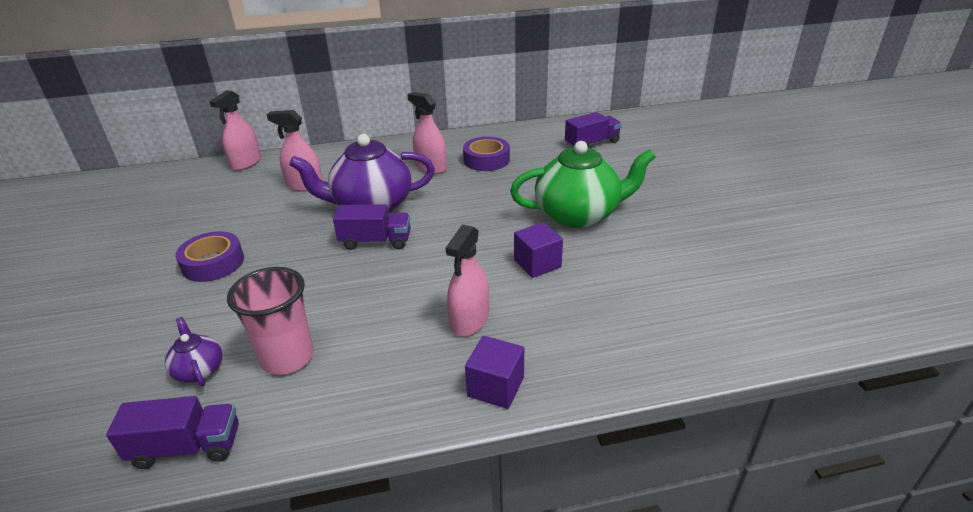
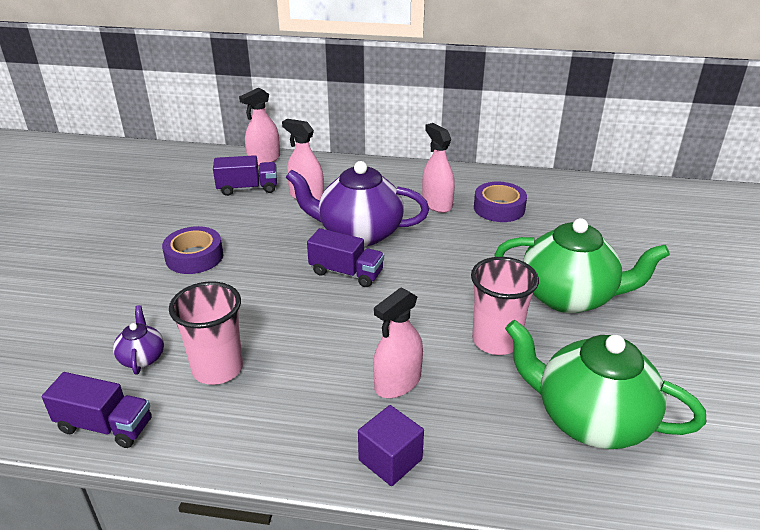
camera: 20 degrees right, 0 degrees up
purple cube [514,222,563,278] -> pink cup [471,257,539,355]
purple truck [565,112,622,148] -> purple truck moved to [213,155,277,196]
none -> green teapot [505,320,706,449]

